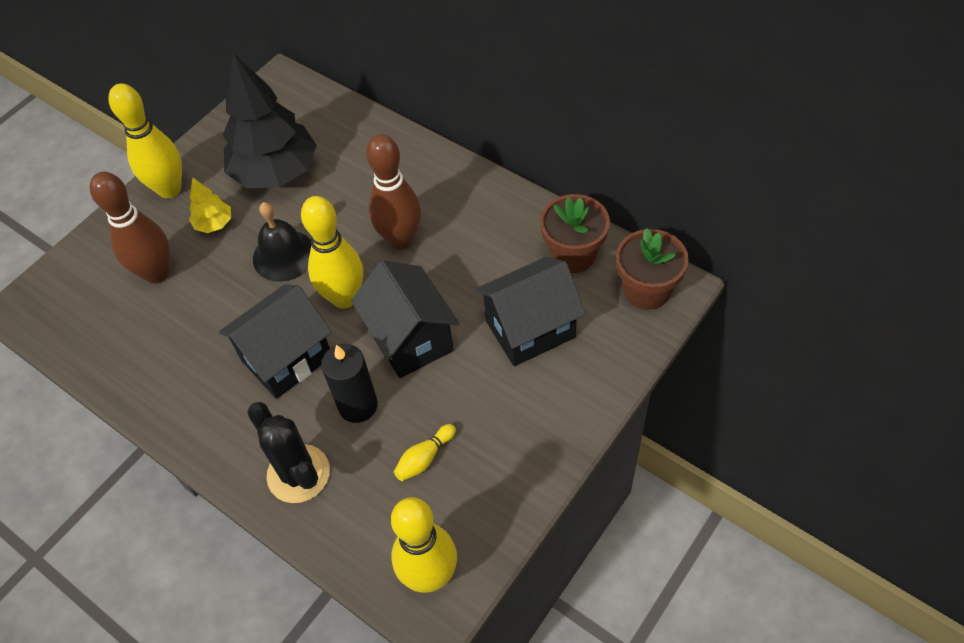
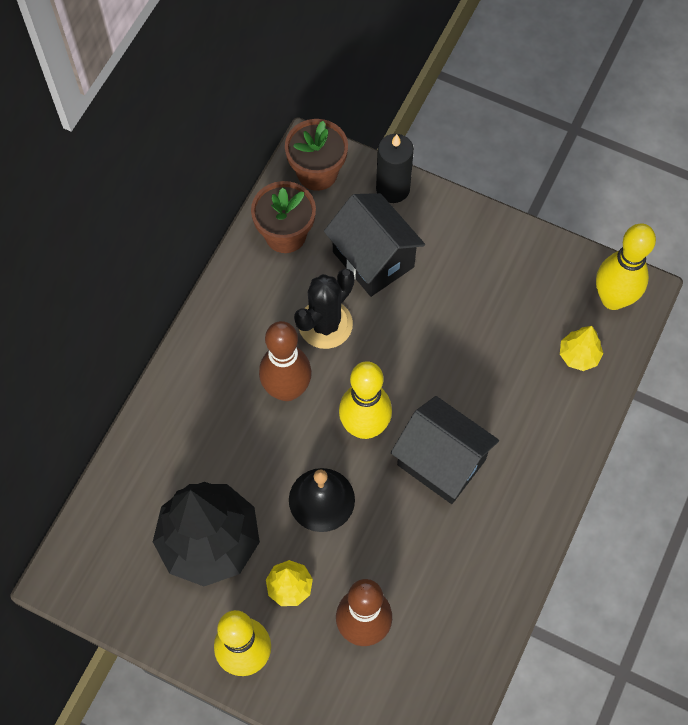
camera: 105 degrees left, 10 degrees up
black cactus [247,402,330,503] -> black cactus moved to [294,269,355,349]
black candle [321,344,378,423] -> black candle moved to [376,134,414,203]
black house [351,260,459,378] -> none
yellow bowling pin [394,424,456,481] -> none
none -> yellow tree [560,326,603,371]

